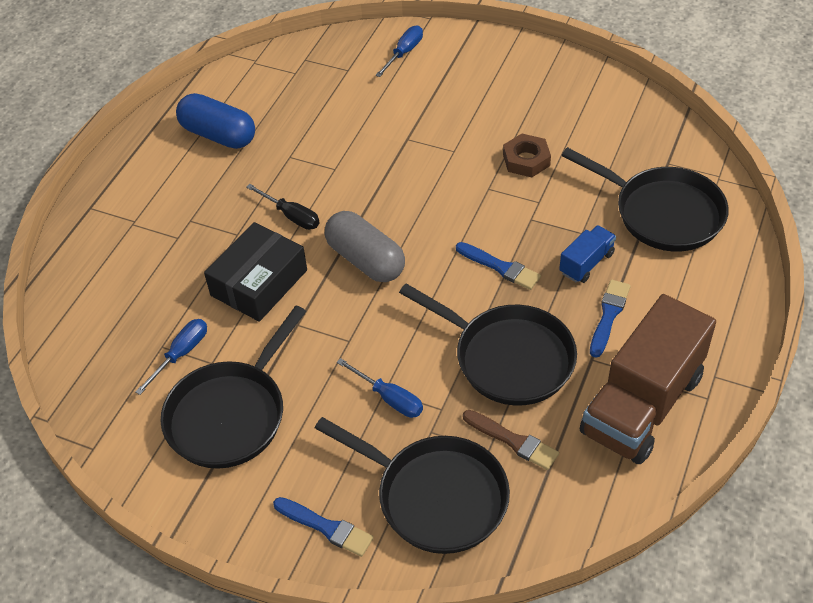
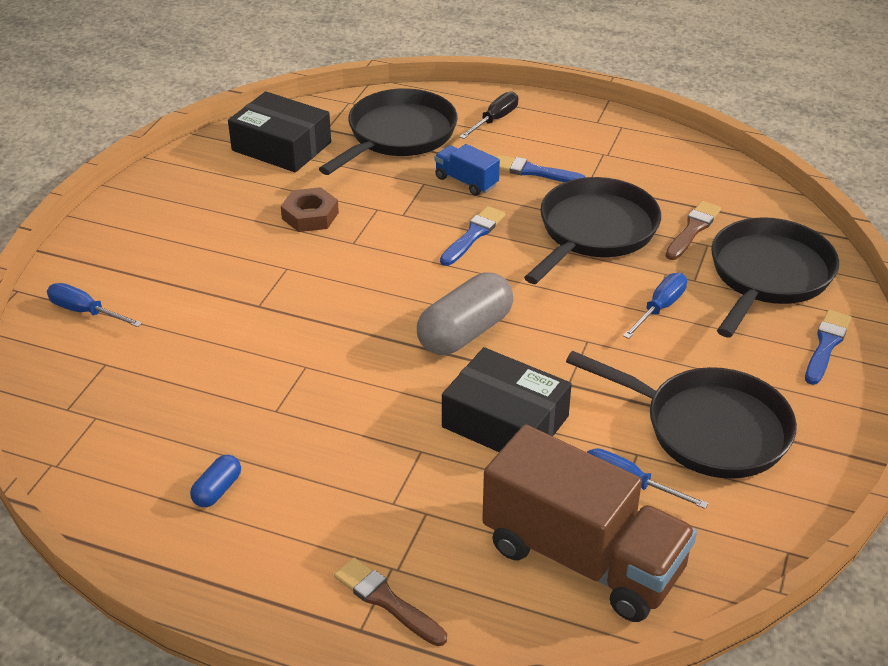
camera: 95 degrees left, 10 degrees down
blue capsule [176,93,255,149] -> blue capsule [190,455,241,507], size x0.49
black screwdriver [246,184,320,230] -> black screwdriver moved to [459,91,518,139]
brown truck [580,294,716,464] -> brown truck moved to [482,425,697,622]
none -> black box [228,91,331,172]
none -> brown brush [334,558,447,646]

